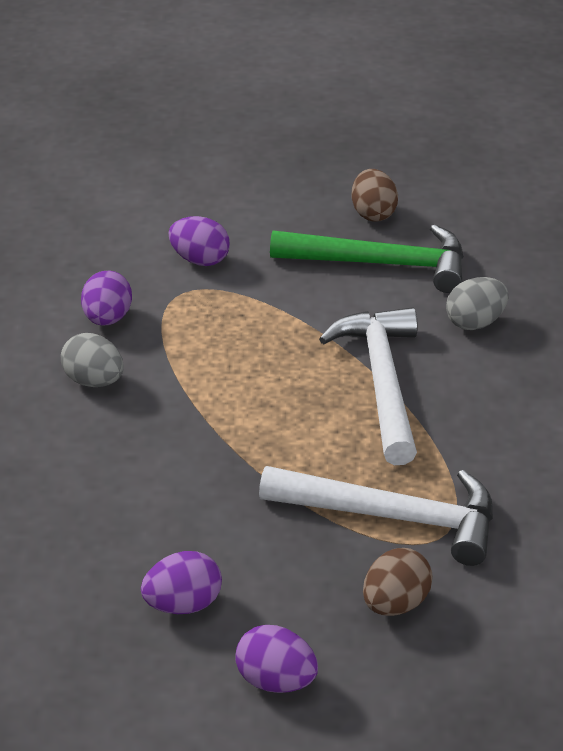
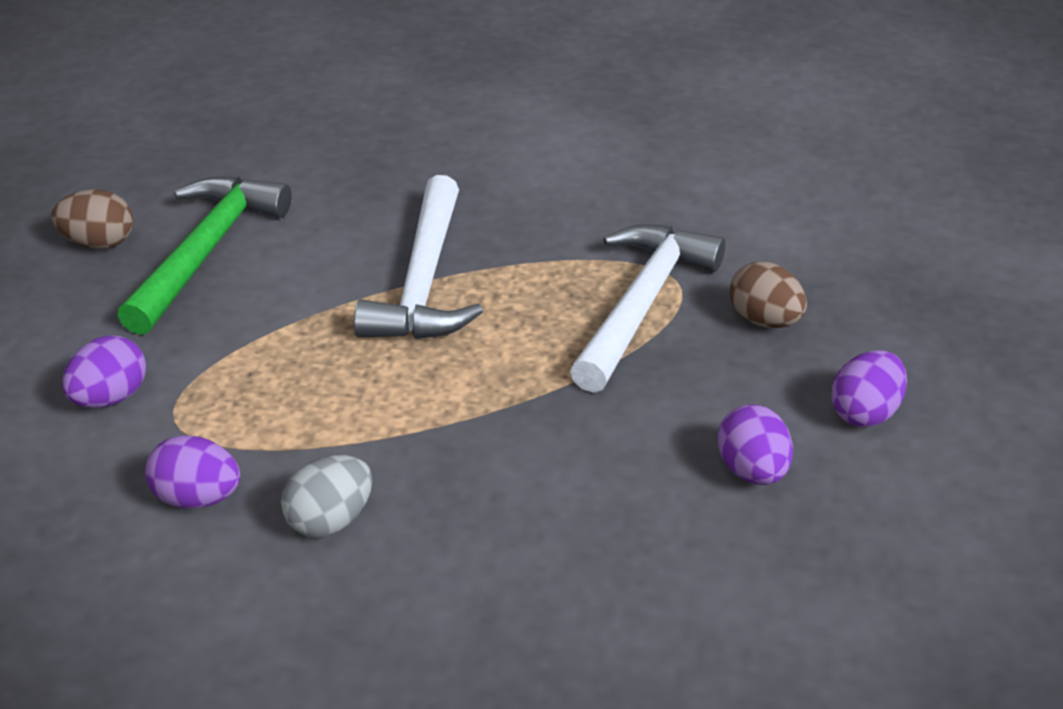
camera: 80 degrees left, 0 degrees up
white hammer [319,307,418,465] -> white hammer turned 90 degrees counterclockwise [354,175,483,339]
grey egg [446,277,509,330] -> none

